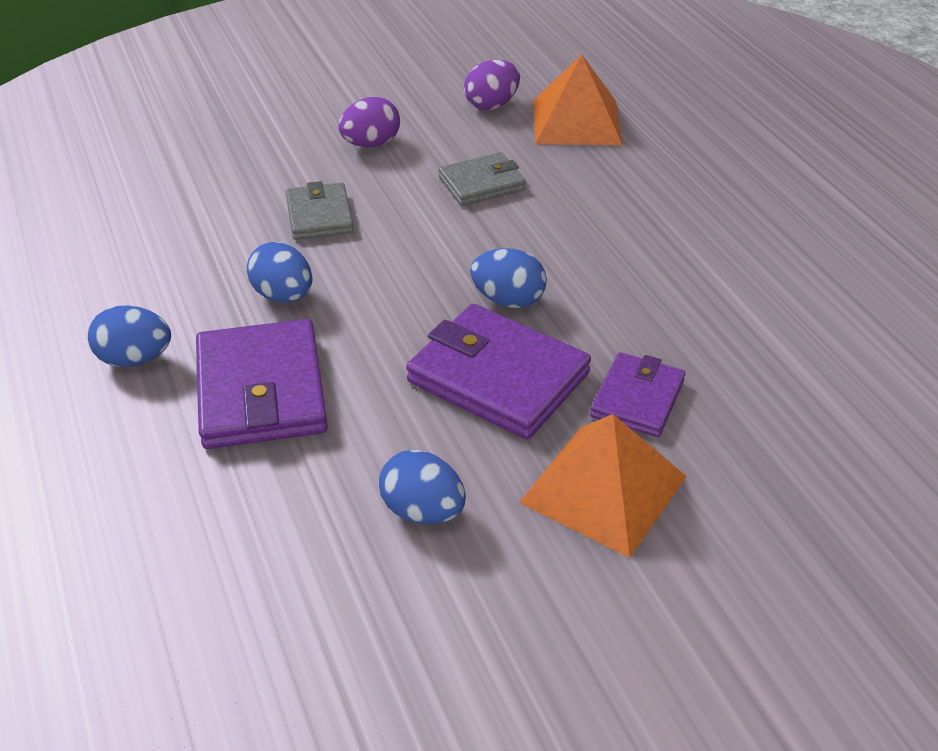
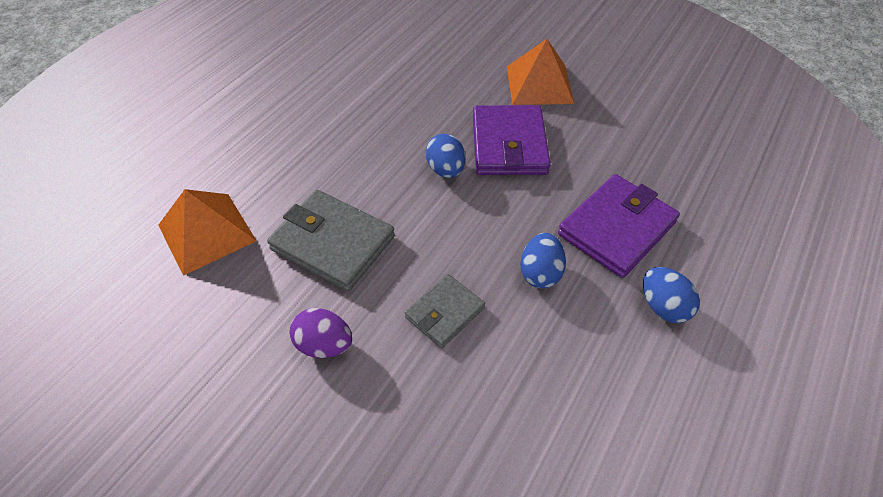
camera: 125 degrees left, 10 degrees up
blue egg [379,450,466,524] -> none
grey wallet [438,152,526,206] -> grey wallet [267,190,395,291], size x1.67
purple egg [464,60,520,110] -> none
purple wallet [590,352,685,437] -> none

